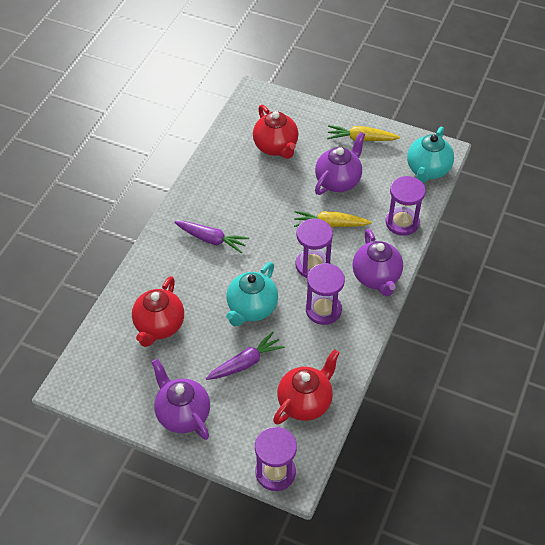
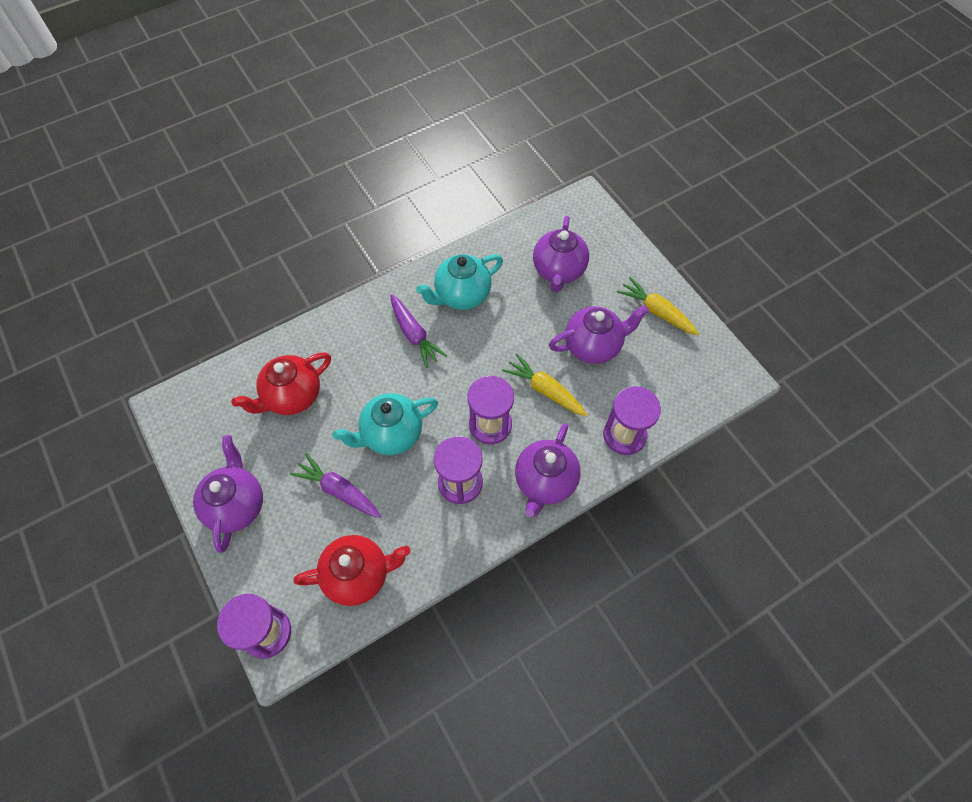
camera: 35 degrees right, 10 degrees up
purple carrot [206,332,285,380] -> purple carrot turned 150 degrees counterclockwise [290,453,381,518]
red teapot [253,105,299,159] -> purple teapot [533,216,589,292]
turquoise teapot [407,127,454,183] -> turquoise teapot moved to [416,254,503,310]

